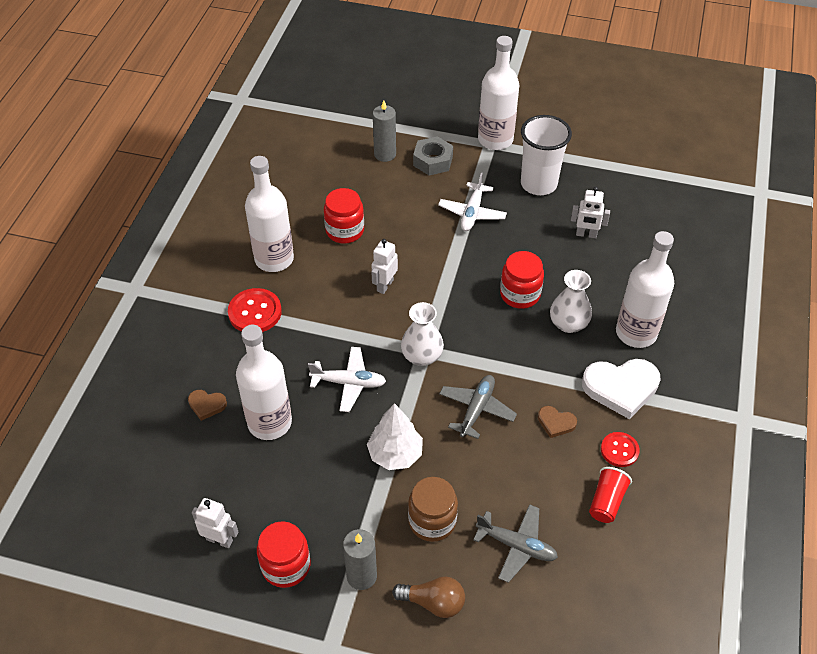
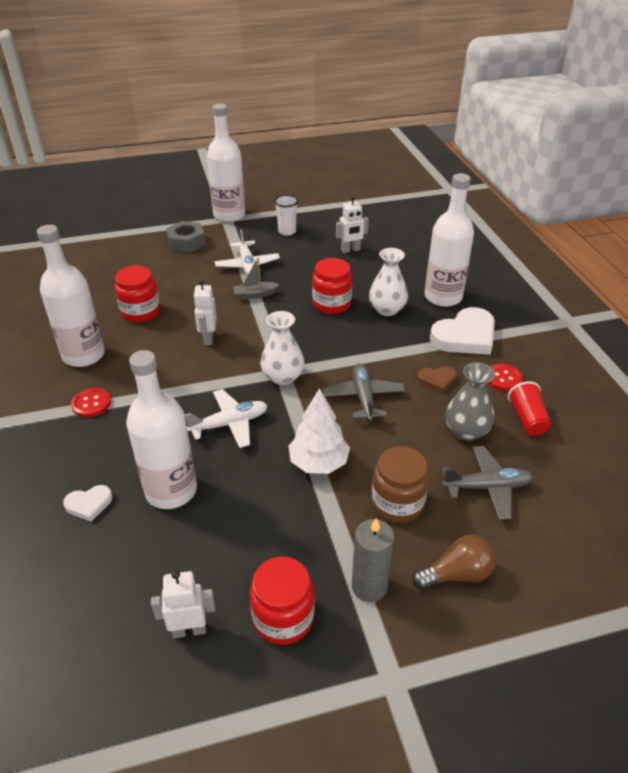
camera: 30 degrees left, 10 degrees down
brown heart [188,390,227,421] -> white heart [63,485,113,522]
red button [228,288,282,332] -> red button [71,388,111,417], size x0.65
grey candle [373,100,396,162] -> none
white cup [521,115,572,195] -> white cup [274,195,298,236], size x0.54
none -> grey boat [233,257,280,299]
none -> grey vase [445,362,495,441]

